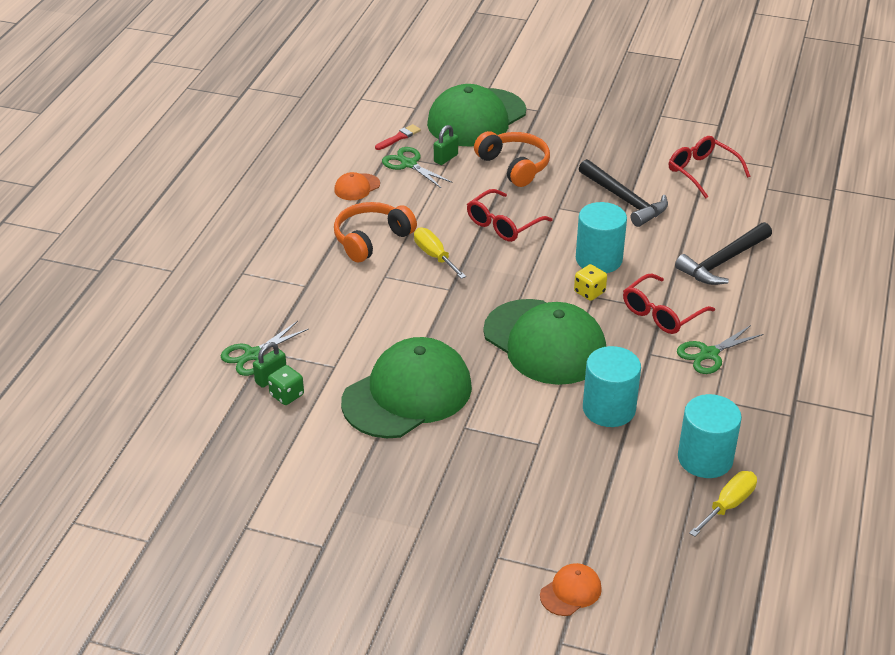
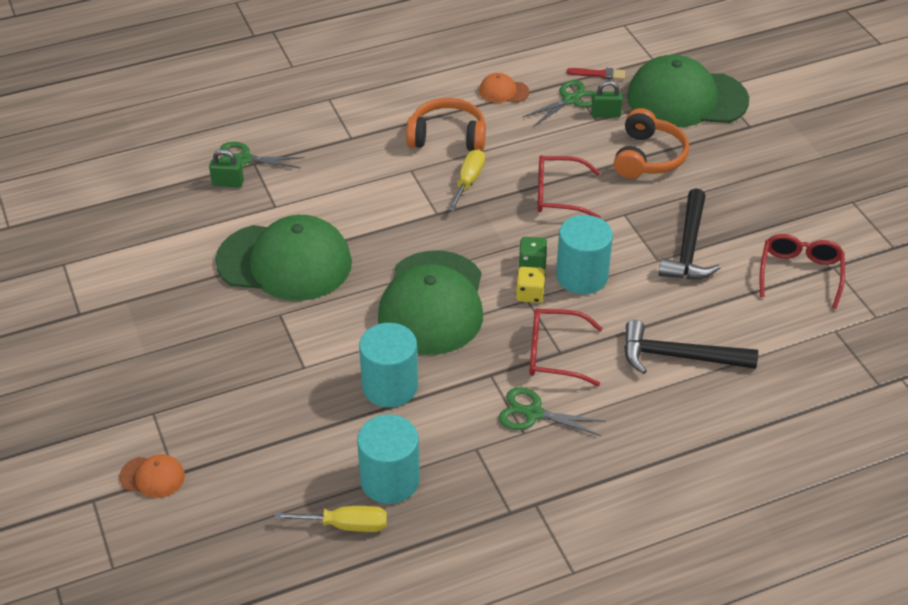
camera: 50 degrees right, 5 degrees up
green dice [268,365,304,405] -> green dice moved to [518,237,548,270]
green scissors [382,147,453,188] -> green scissors turned 45 degrees clockwise [523,80,594,127]

